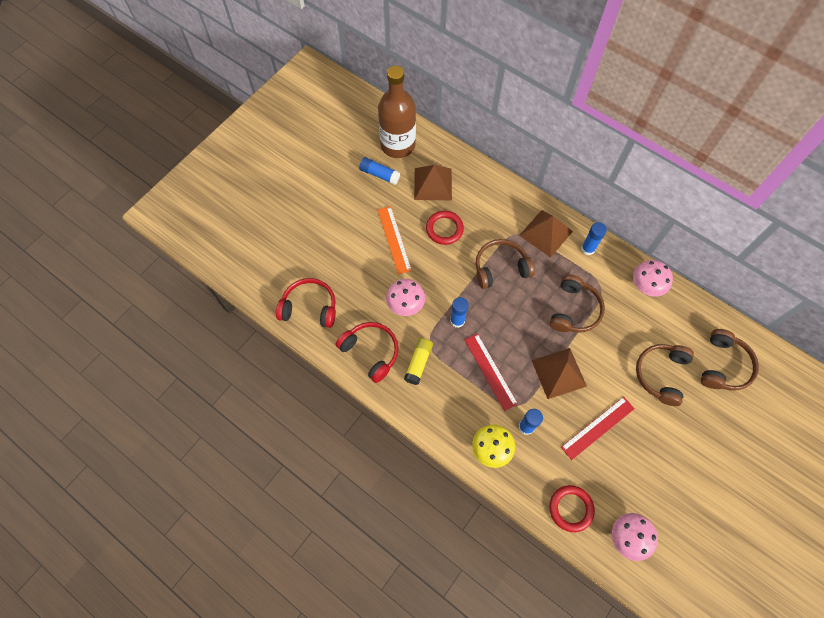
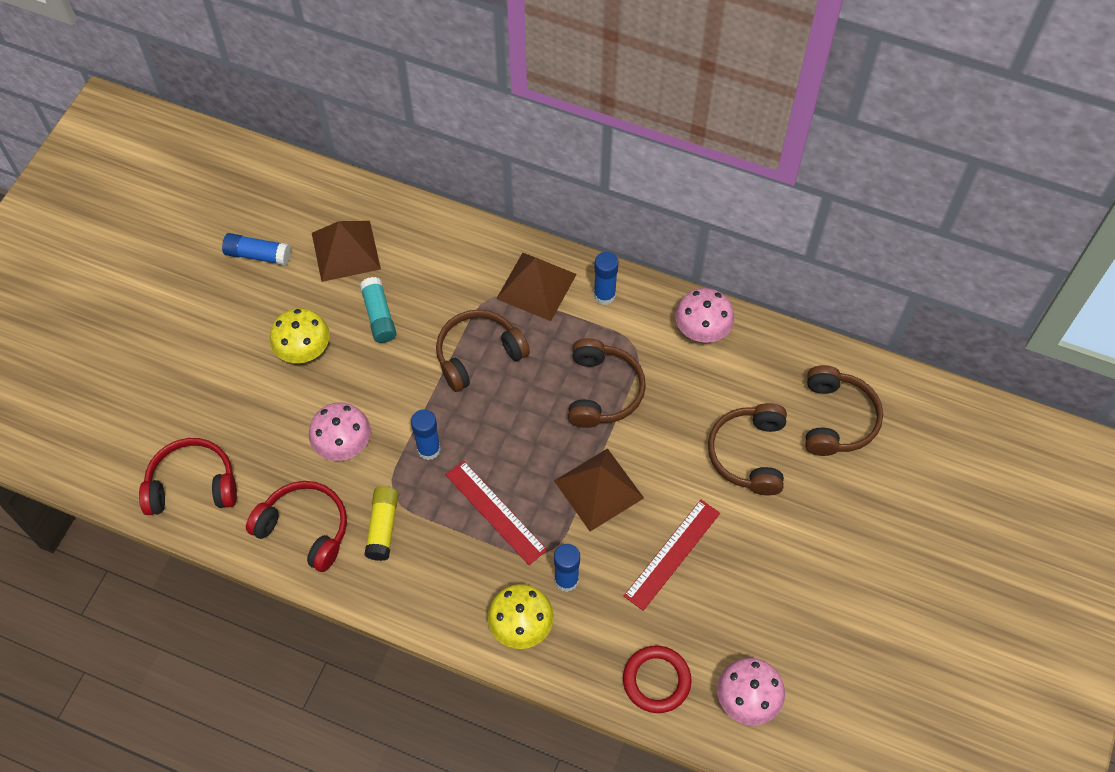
camera: 15 degrees left, 5 degrees down
brown bottle [378,66,416,158] -> none
orange ruler [378,206,412,275] -> yellow mushroom [270,308,330,363]
red ring [426,211,464,245] -> turquoise glue stick [360,277,396,343]

